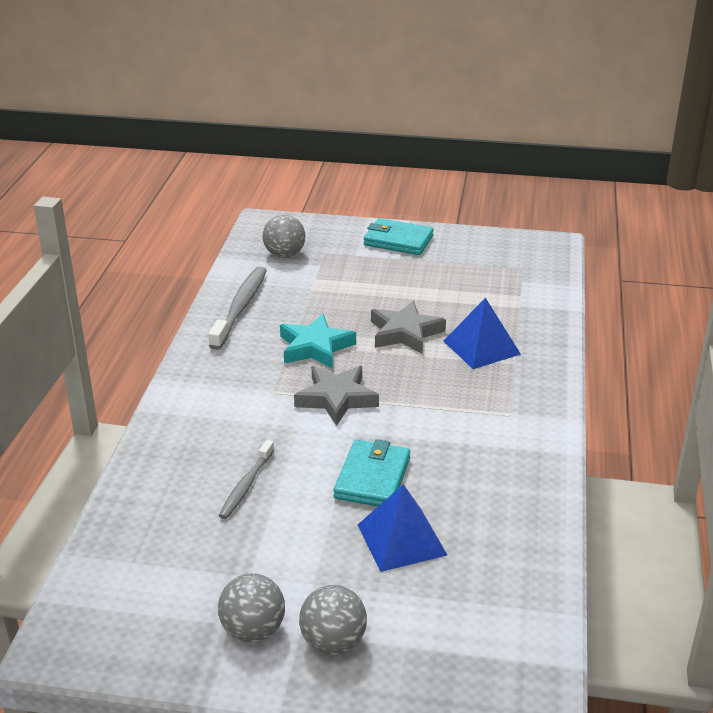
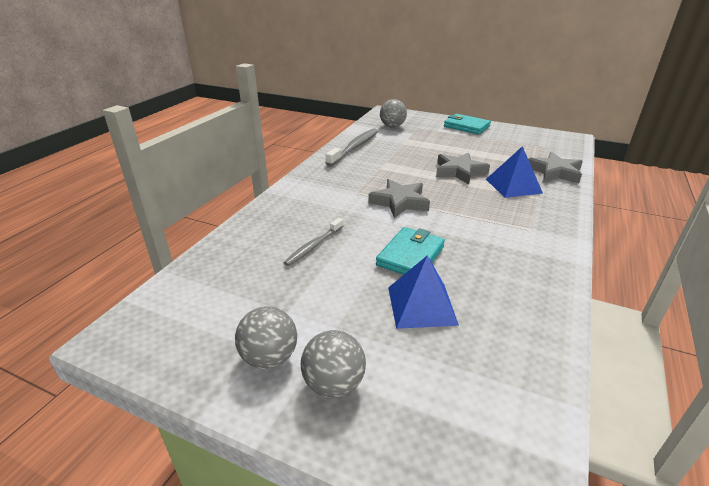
camera: 15 degrees right, 0 degrees up
turquoise star [280,314,356,369] -> none
none -> grey star [528,152,583,184]

